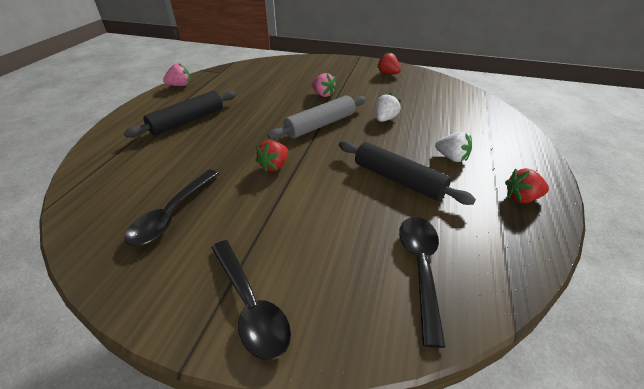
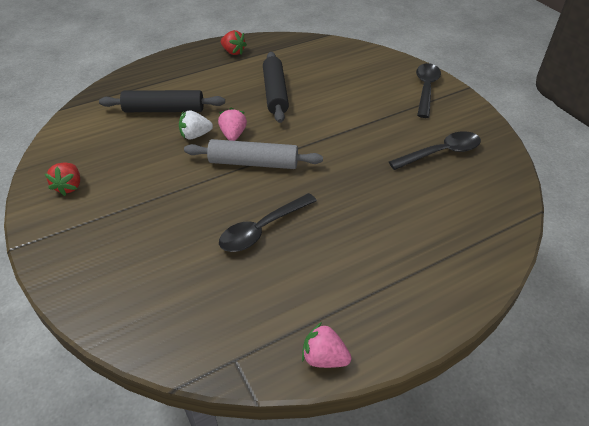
camera: 135 degrees left, 5 degrees up
black rolling pin [124,91,236,138] -> black rolling pin moved to [99,90,225,112]
red strawberry [255,140,288,172] -> none
pink strawberry [312,73,337,97] -> pink strawberry moved to [218,108,247,141]
black spoon [399,217,445,348] -> black spoon moved to [219,193,317,252]
white strawberry [435,132,472,162] -> none

